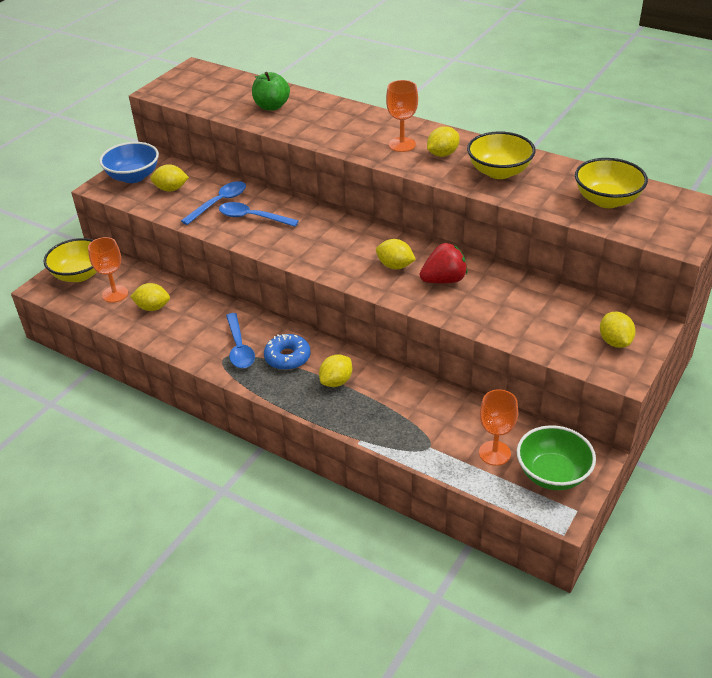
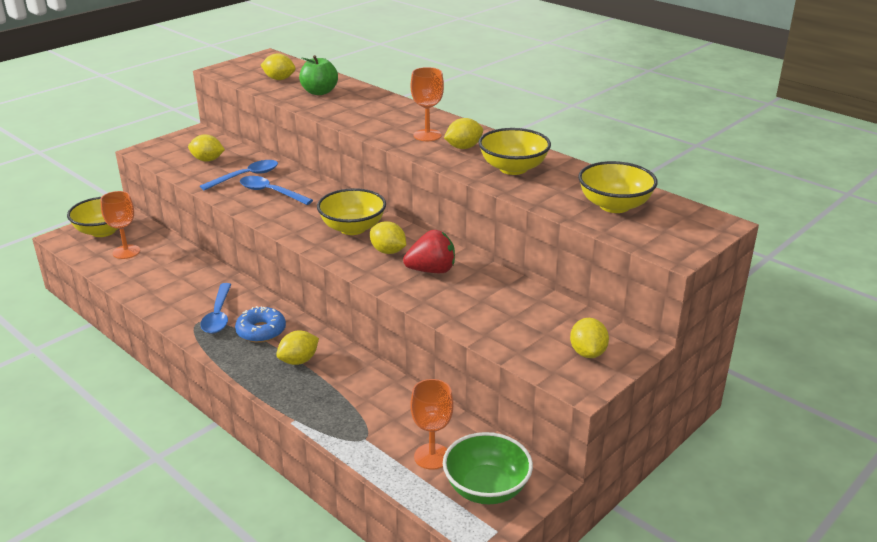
camera: 10 degrees right, 10 degrees down
blue bowl [99,142,159,183] -> none
yellow lemon [130,283,170,311] -> yellow lemon moved to [261,53,295,80]
none -> yellow bowl [317,188,386,235]

